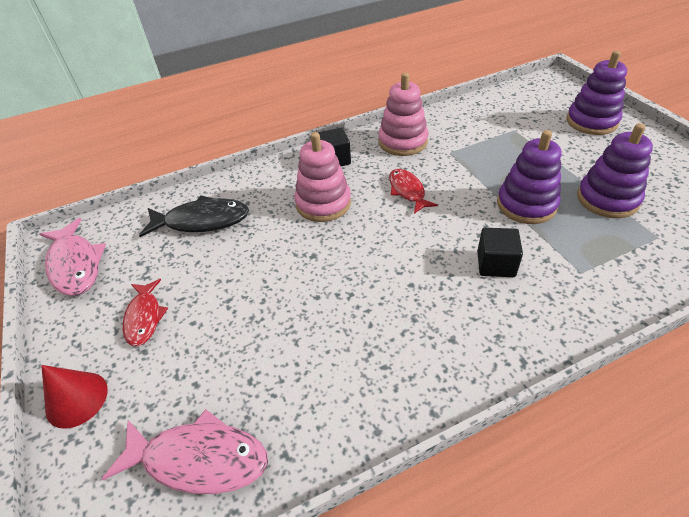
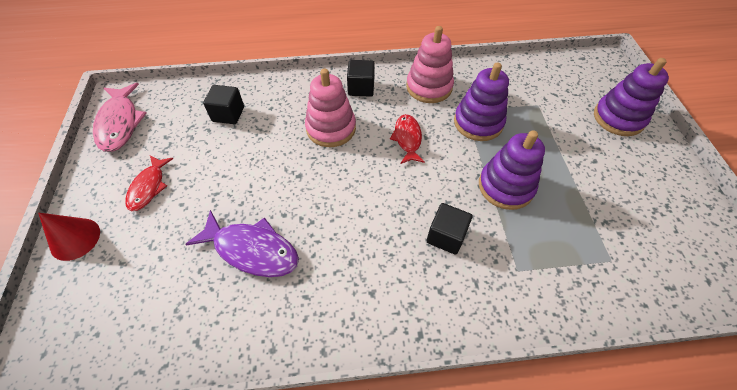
camera: 15 degrees right, 10 degrees up
pink fish [102,409,268,494] -> none
black fish [139,195,249,237] -> black cube [203,85,244,124]
purple stacking toy [577,123,653,218] -> purple stacking toy moved to [454,62,509,141]
none -> purple fish [185,210,299,277]

